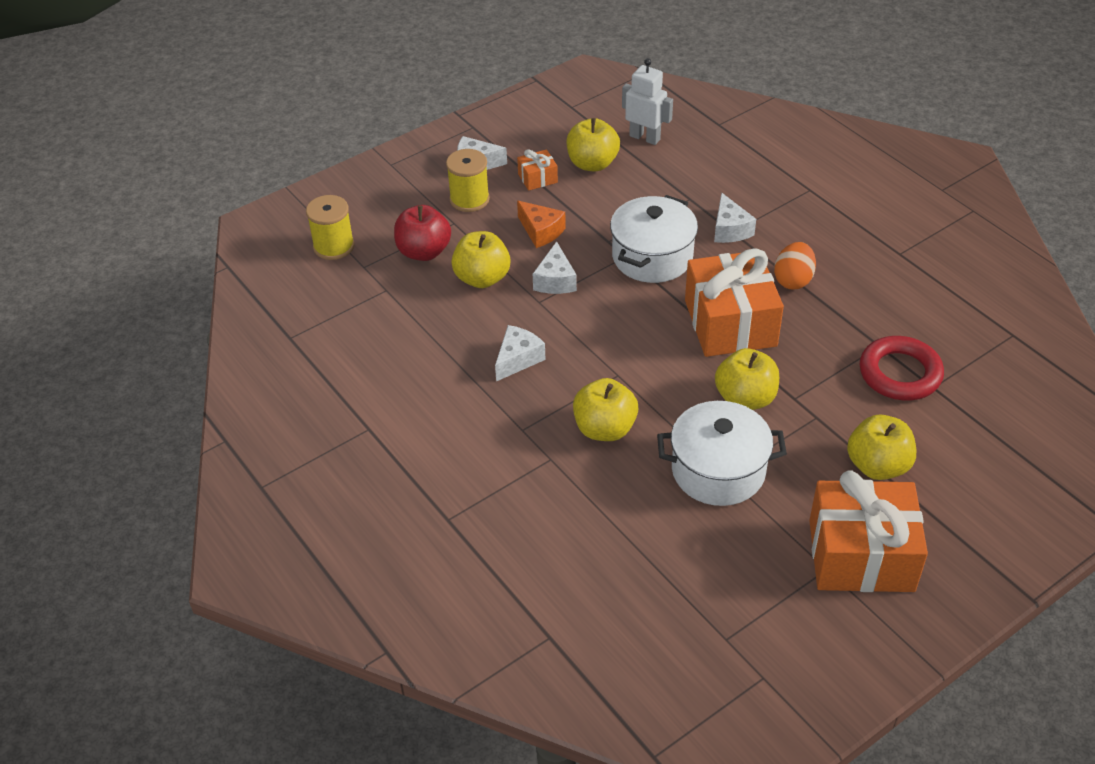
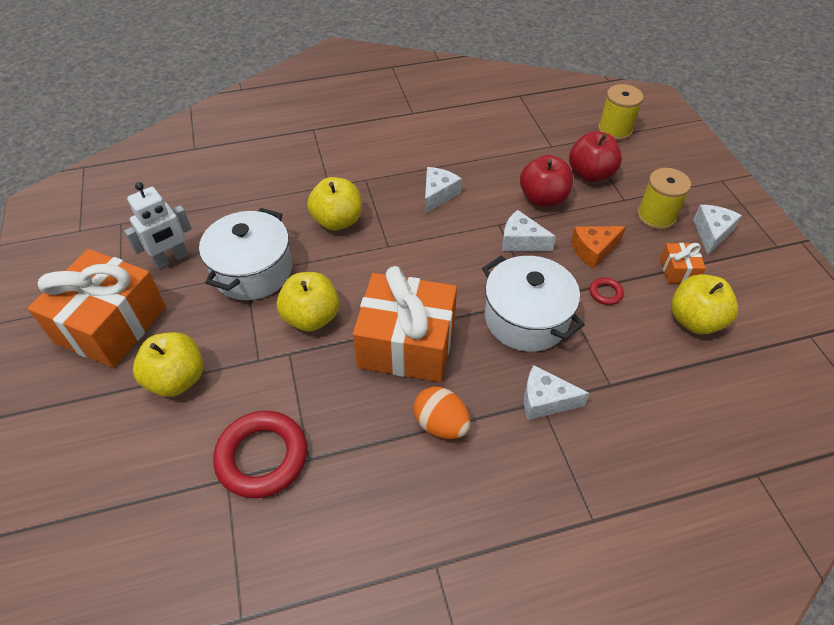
camera: 110 degrees right, 5 degrees up
yellow apple [451,231,511,288] -> red apple [520,155,573,207]
white cheese [495,325,546,381] -> white cheese turned 120 degrees counterclockwise [425,167,462,214]
white robot [622,58,673,145] -> white robot moved to [124,182,192,269]
none -> red ring [590,278,624,305]

